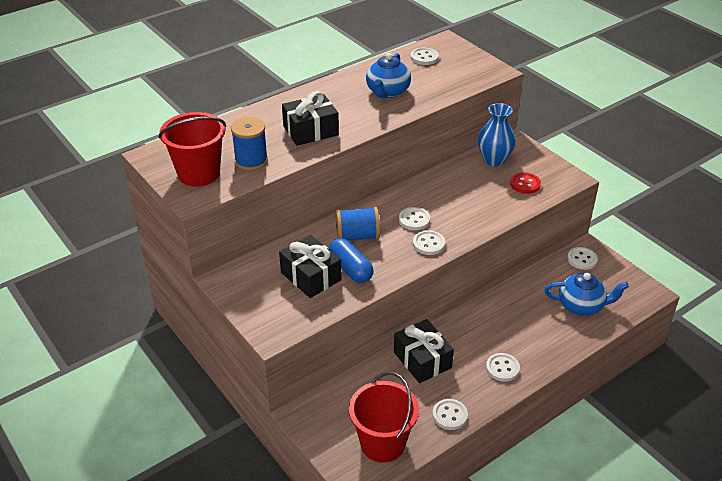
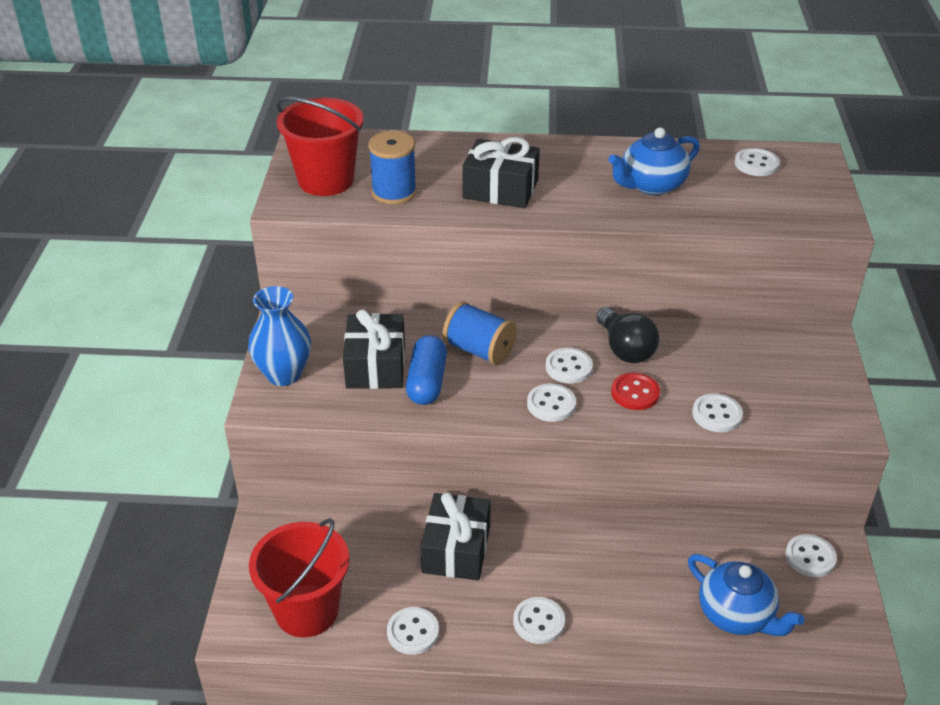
camera: 40 degrees right, 0 degrees up
blue vase [478,103,516,166] -> blue vase moved to [248,286,311,386]
red button [510,172,541,194] -> red button moved to [611,373,660,410]
none -> black light bulb [596,307,659,363]
none -> white button [692,393,743,432]

